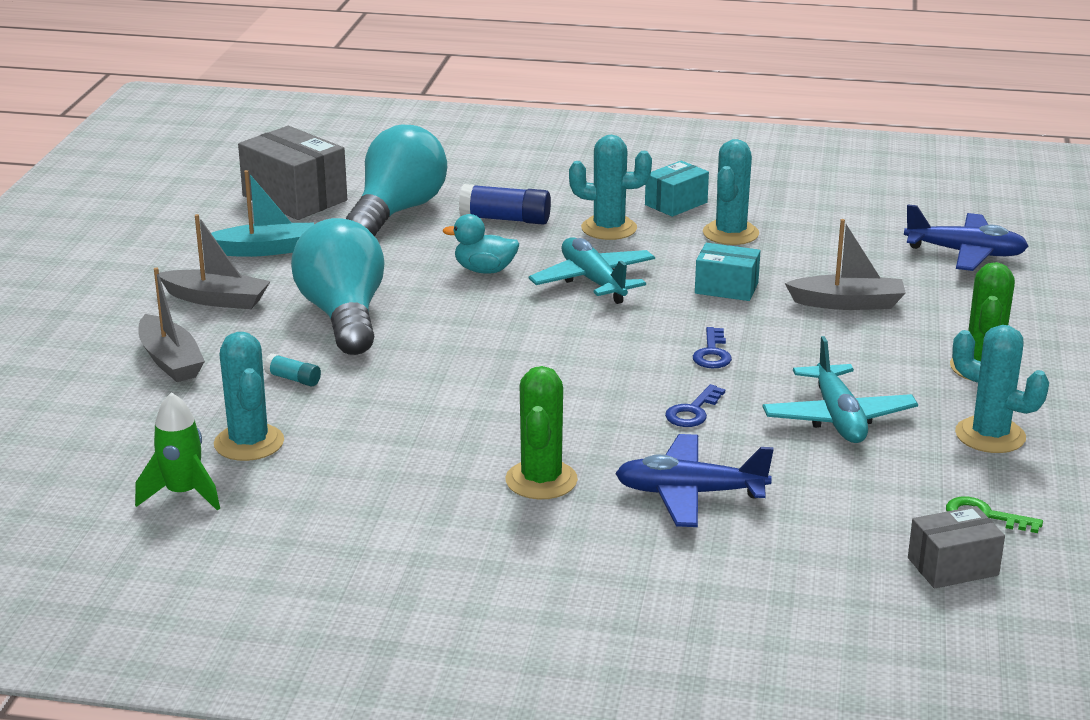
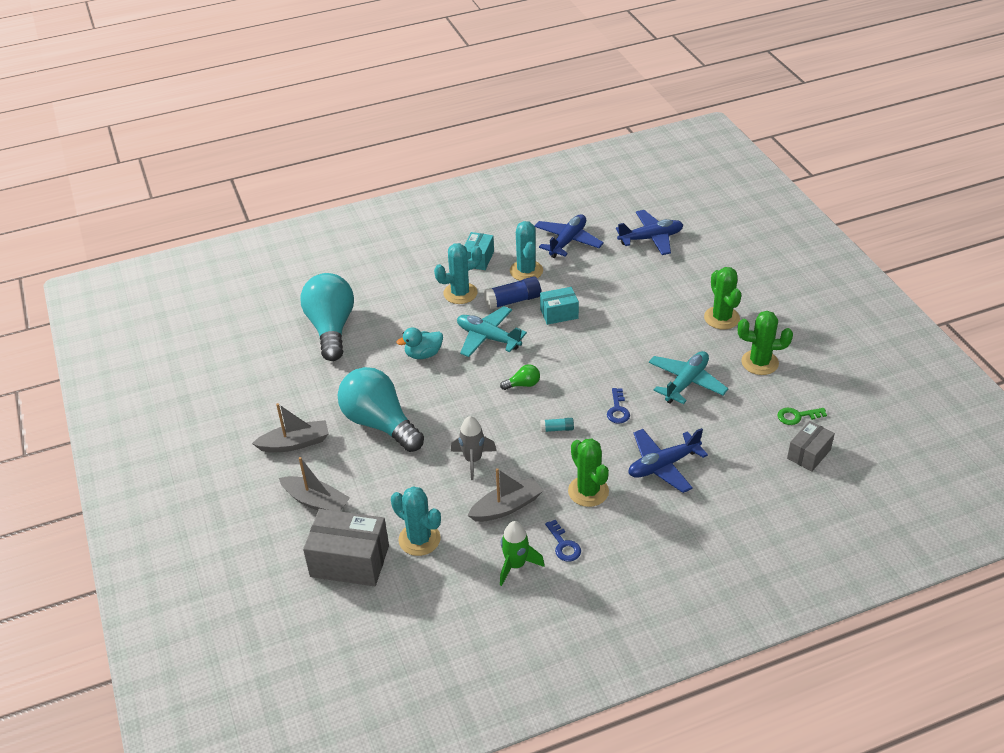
camera: 30 degrees left, 15 degrees up
green rocket [135,392,220,511] -> green rocket moved to [500,521,545,586]
turquoise boat [211,170,314,257] -> none
grey box [238,126,347,220] -> grey box moved to [303,509,389,586]
turquoise glue stick [264,354,321,386] -> turquoise glue stick moved to [540,418,574,432]
blue glue stick [459,184,551,225] -> blue glue stick moved to [483,276,541,310]
blue key [693,327,732,368] -> blue key moved to [545,520,581,561]
turquoise plane [762,336,918,443] -> turquoise plane turned 105 degrees counterclockwise [649,351,728,404]
grey boat [785,219,906,310] -> grey boat moved to [467,468,543,522]
turquoise cactus [952,325,1049,453] -> green cactus [738,311,793,375]
none -> grey rocket [451,416,497,480]
none -> green light bulb [500,364,540,390]
none -> blue plane [535,214,604,258]

